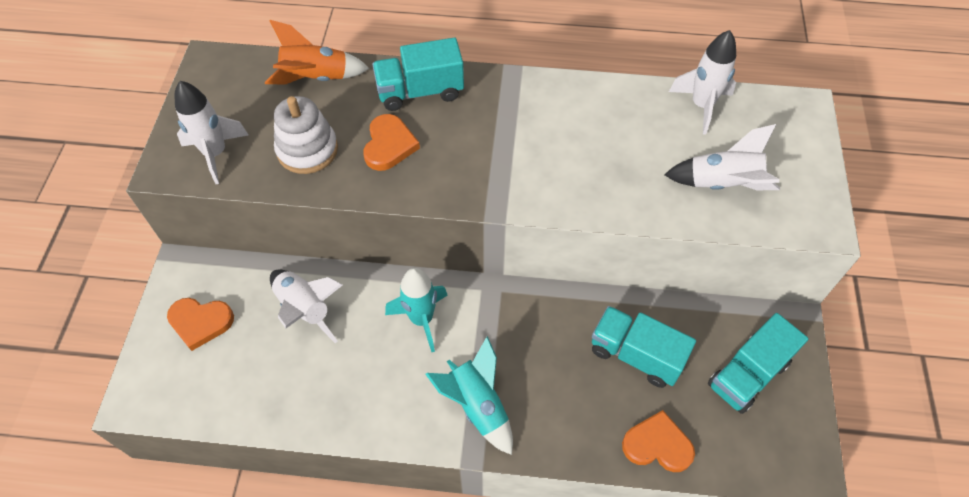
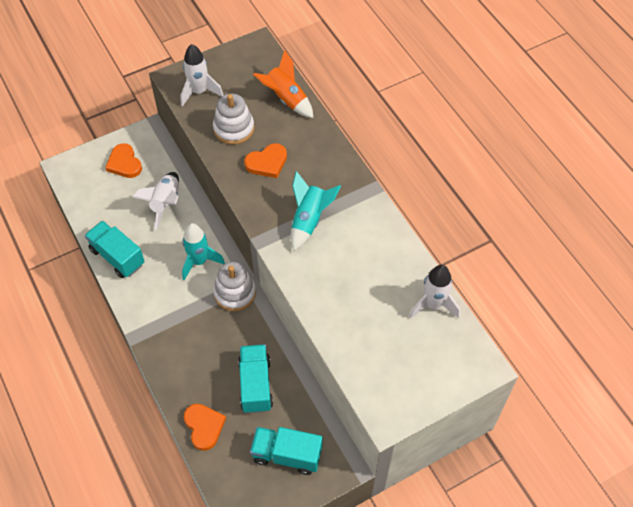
camera: 55 degrees right, 0 degrees up
turquoise truck [372,38,464,111] -> turquoise truck moved to [85,221,145,278]
turquoise rocket [425,336,513,455] -> turquoise rocket moved to [291,171,341,251]
white rocket [664,124,780,190] -> none
none -> white stacking toy [213,262,256,311]

